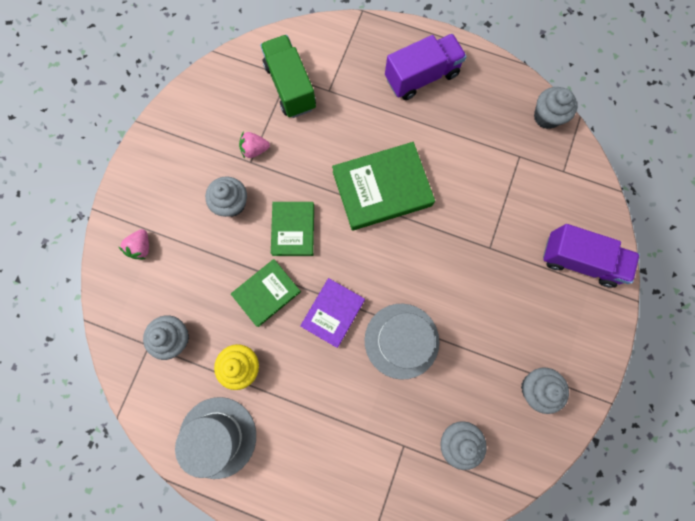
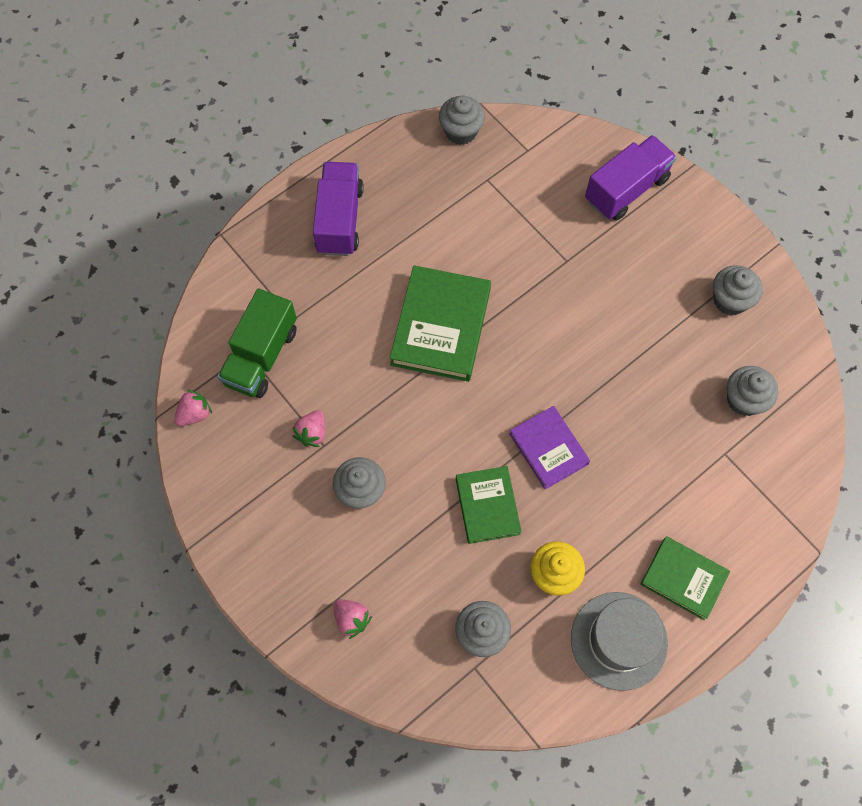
camera: 60 degrees left, 10 degrees down
green truck [260,35,316,118] -> green truck turned 75 degrees counterclockwise [217,288,297,398]
green book [271,202,314,256] -> green book moved to [640,536,730,620]
grey hat [365,304,439,380] -> none
none -> pink strawberry [174,390,212,426]

